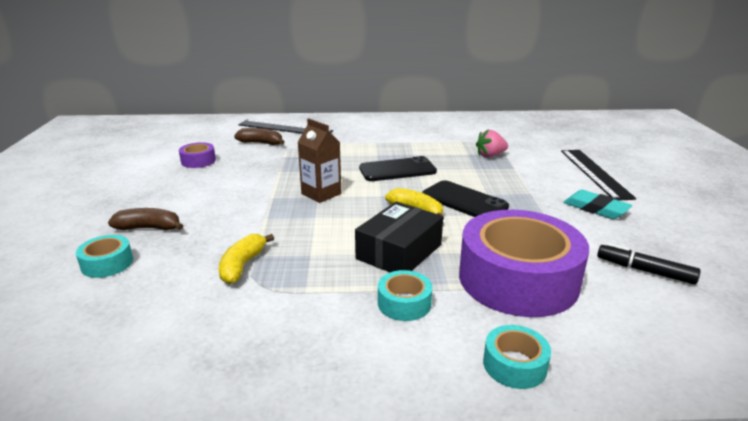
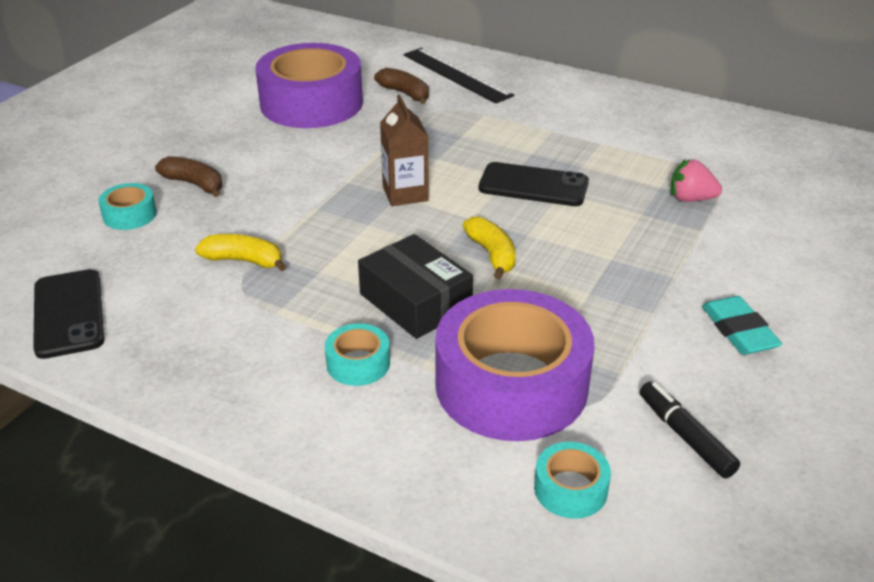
camera: 30 degrees right, 10 degrees up
purple tape [179,142,216,168] -> purple tape [255,43,363,128], size x2.34
yellow banana [219,234,274,284] -> yellow banana turned 60 degrees clockwise [195,234,287,271]
black box [355,202,443,272] -> black box turned 75 degrees clockwise [358,234,473,339]
black phone [422,180,509,217] -> black phone moved to [33,269,104,359]
turquoise tape [483,325,551,389] -> turquoise tape moved to [534,442,611,519]
black ruler [561,150,636,201] -> none

